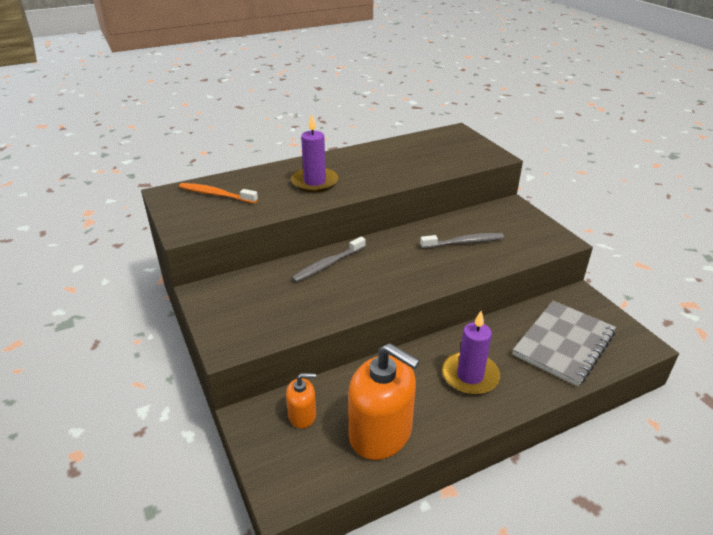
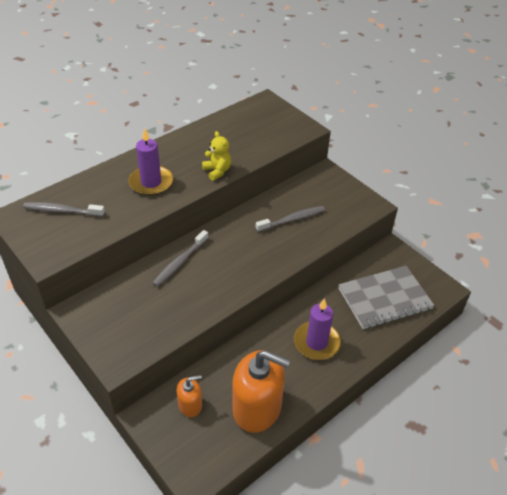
camera: 15 degrees left, 10 degrees up
orange toothbrush [179,183,258,204] -> grey toothbrush [23,202,105,217]
grey notebook [513,301,616,386] -> grey notebook turned 45 degrees clockwise [338,266,434,329]
none -> yellow teddy bear [202,131,231,181]

